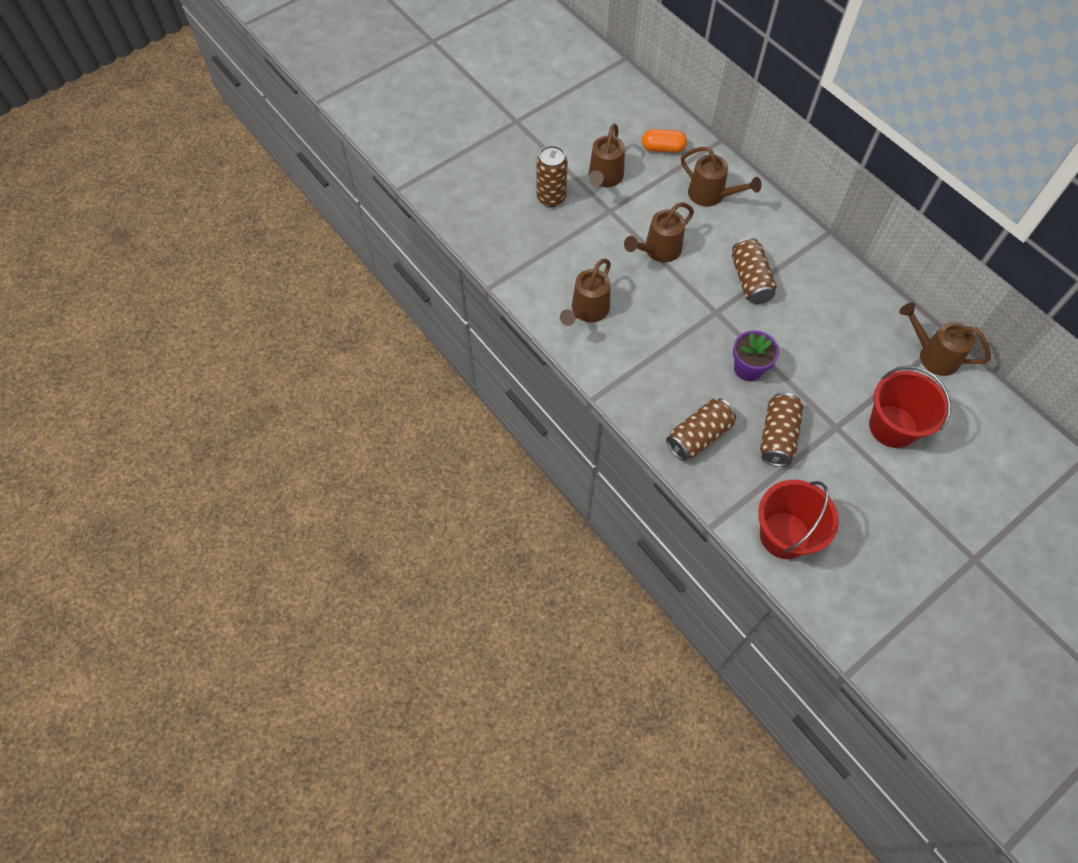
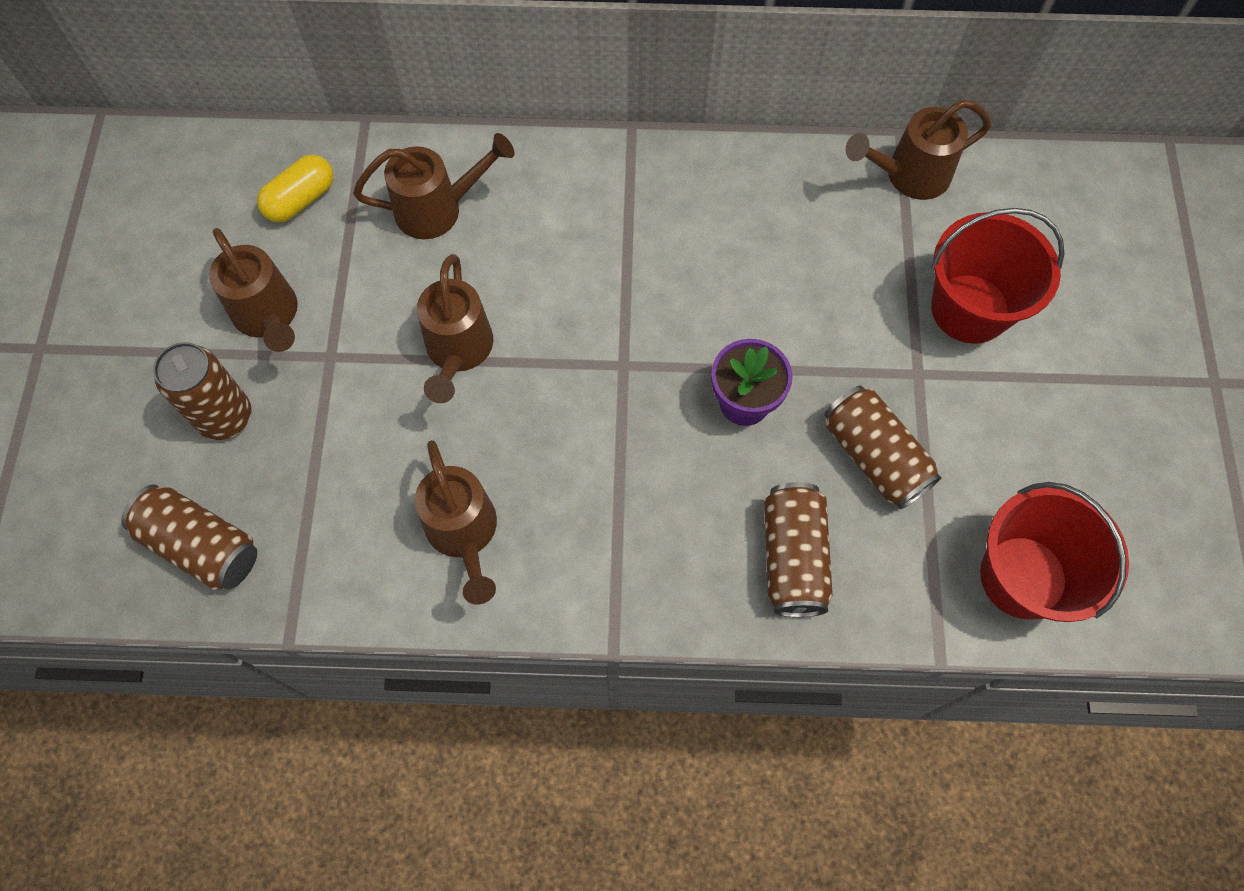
camera: 50 degrees left, 5 degrees up
orange capsule [642,129,687,153] -> yellow capsule [257,155,334,223]
brown can [732,238,777,304] -> brown can moved to [121,484,257,590]

